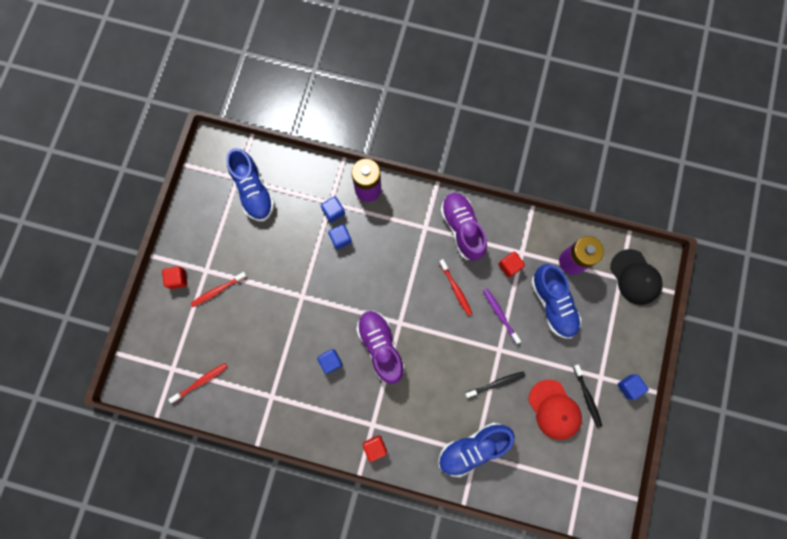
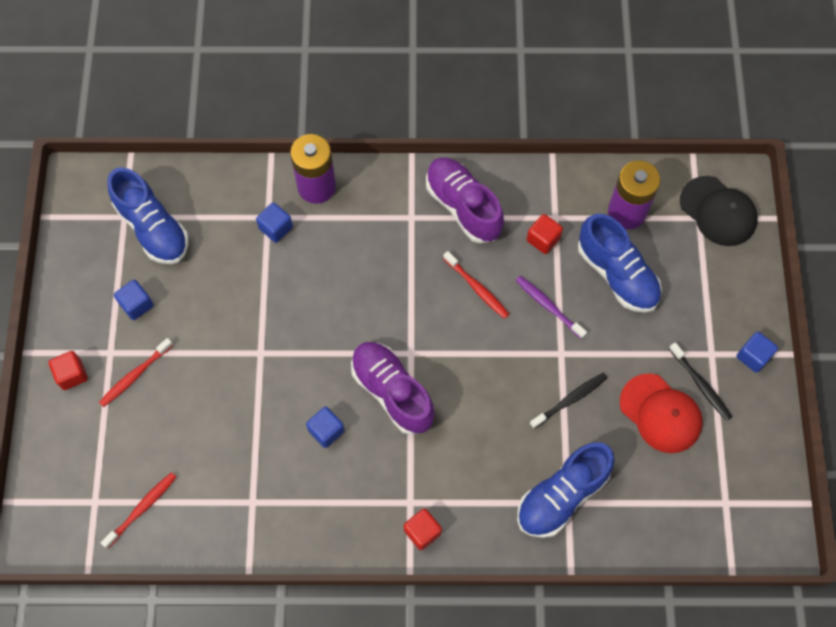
camera: 15 degrees left, 10 degrees down
blue cube [328,224,352,250] -> blue cube moved to [114,280,153,320]

